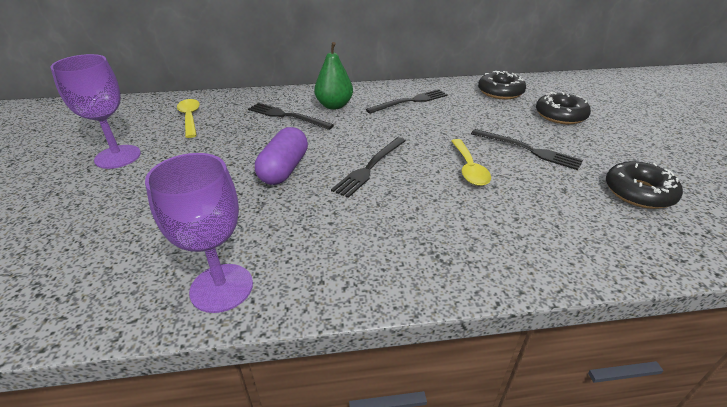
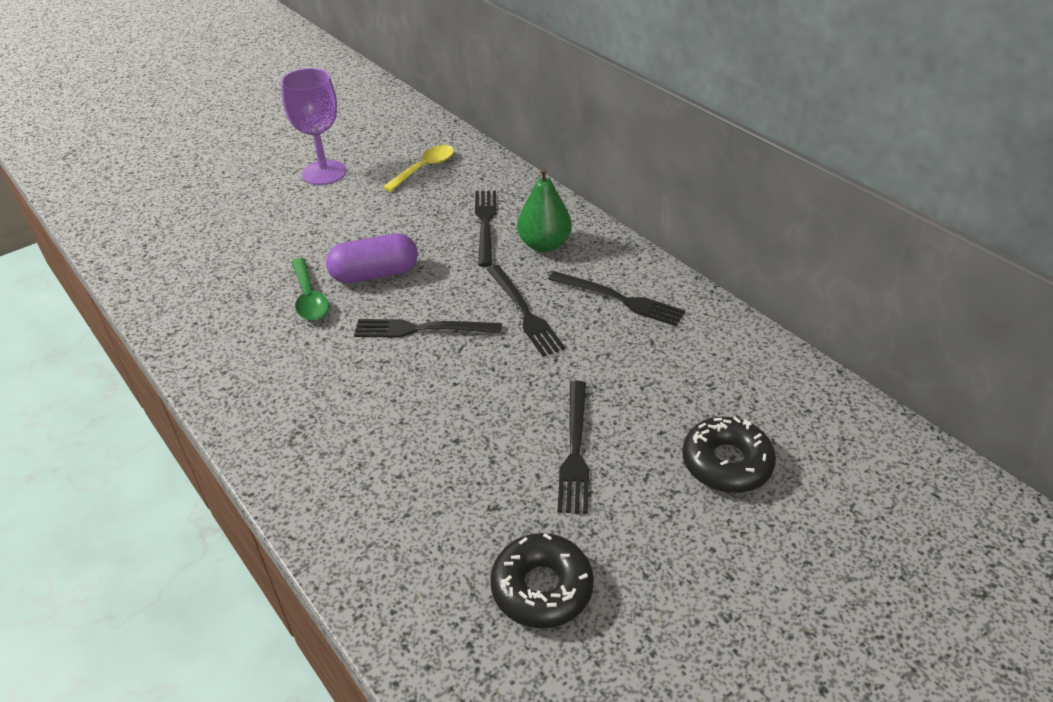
camera: 60 degrees right, 5 degrees up
purple goblet [145,153,253,313] -> none
yellow spoon [451,139,491,186] -> none
black donut [478,71,526,99] -> none
none -> green spoon [291,258,329,321]
none -> black fork [487,265,565,357]

